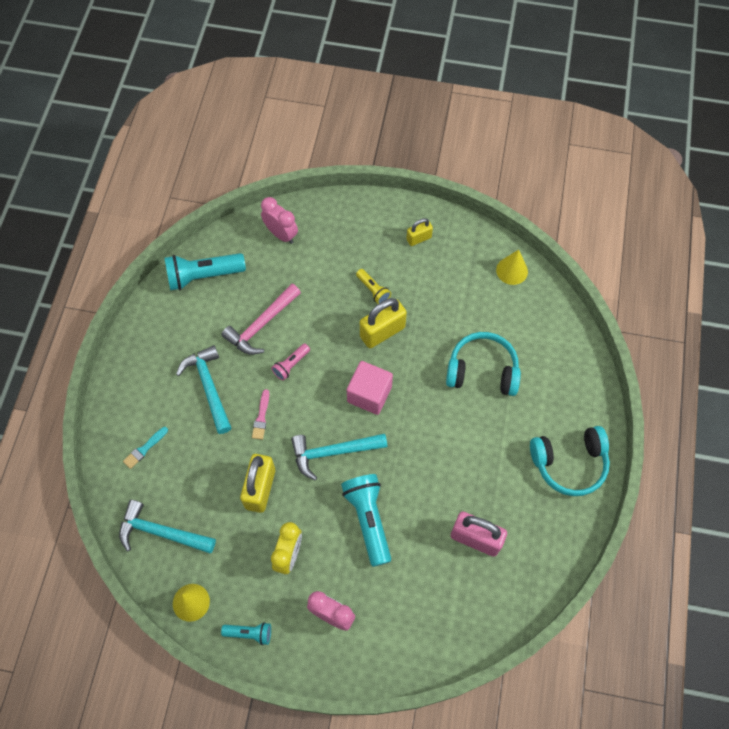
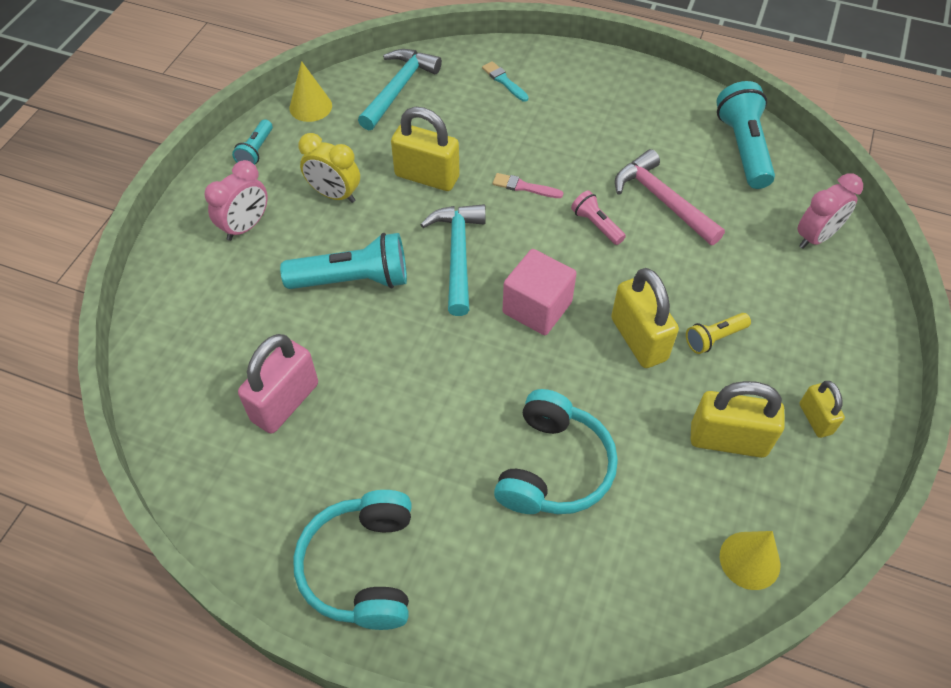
camera: 100 degrees right, 10 degrees down
turquoise hammer [176,345,231,434] -> none
none -> yellow padlock [691,381,785,458]

